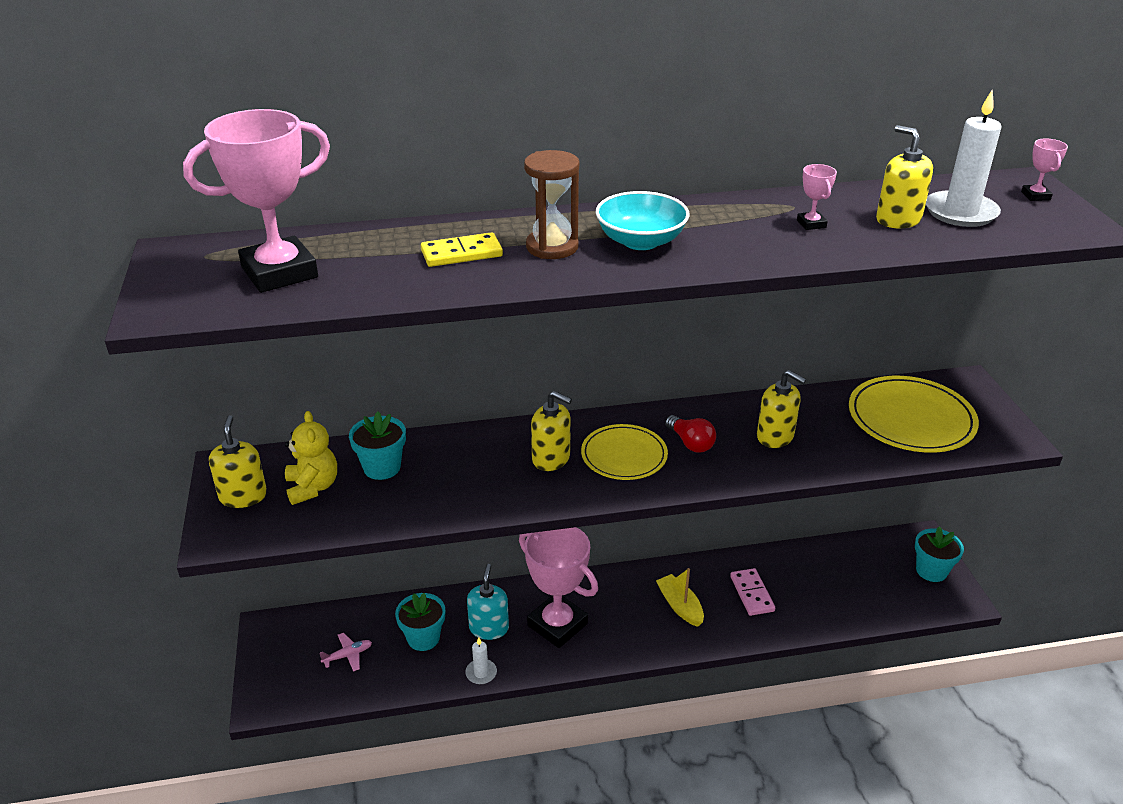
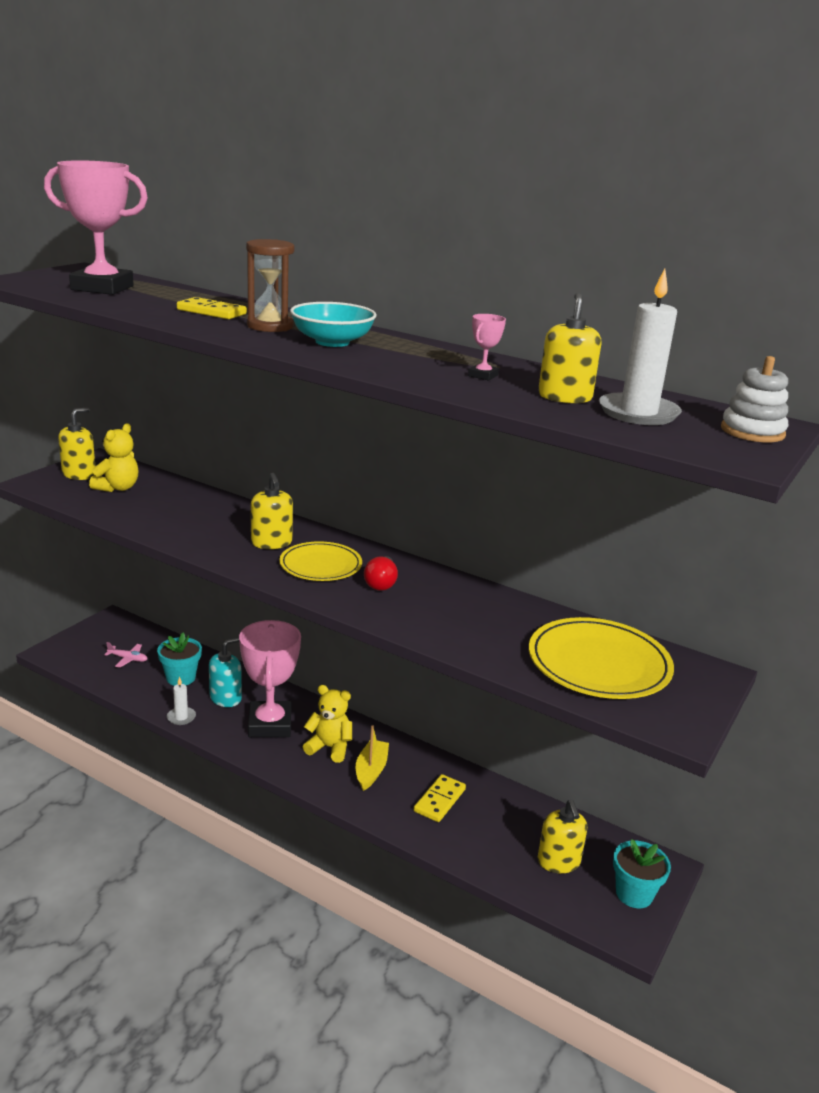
camera: 40 degrees right, 10 degrees down
turquoise flower pot [349,412,406,480] -> none
pink domino [730,568,775,616] -> yellow domino [414,774,466,822]
yellow soap dispenser [757,370,806,448] -> yellow soap dispenser moved to [537,800,587,873]
pink trophy [1021,138,1068,201] -> white stacking toy [721,356,788,442]
none -> yellow teddy bear [303,685,352,763]

